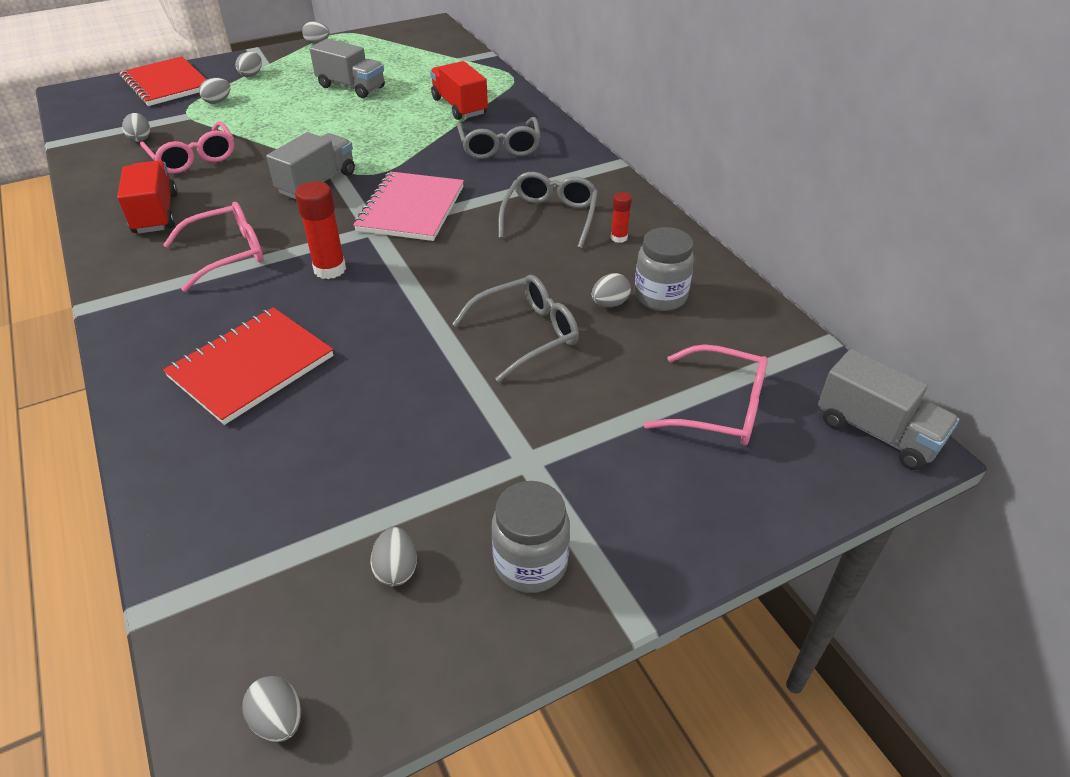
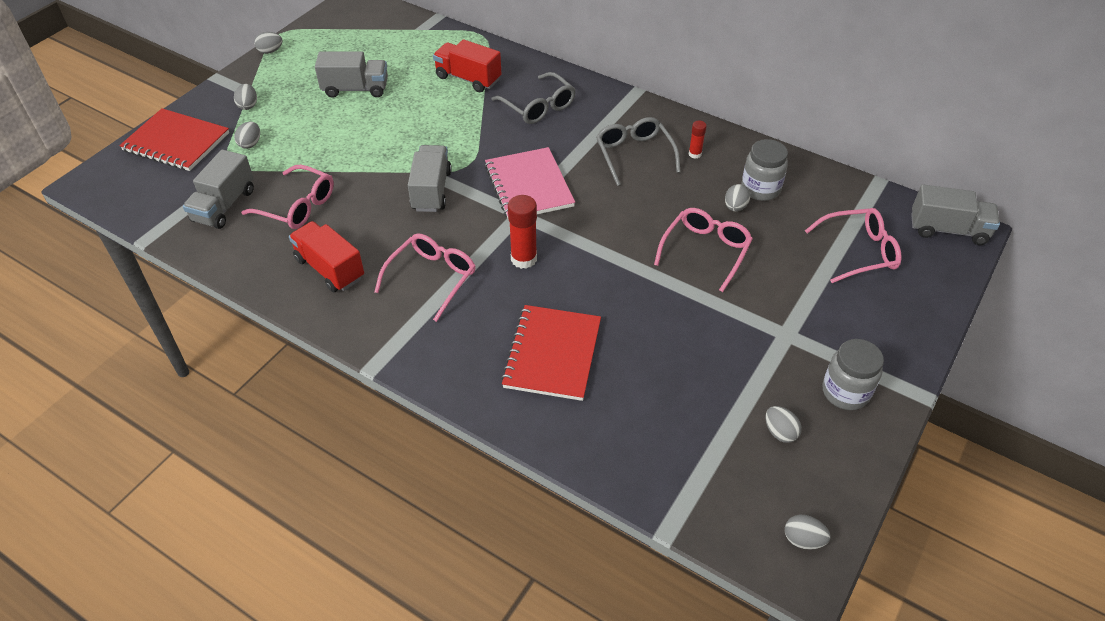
camera: 30 degrees left, 5 degrees up
grey egg [122,113,150,142] -> grey truck [183,149,254,229]
grey glasses [452,275,579,382] -> pink glasses [654,208,753,292]

